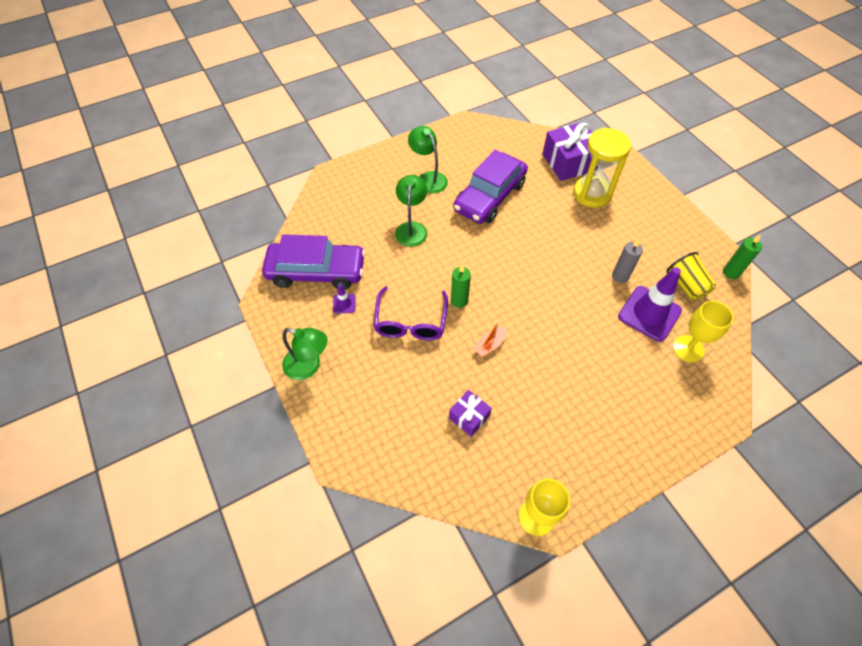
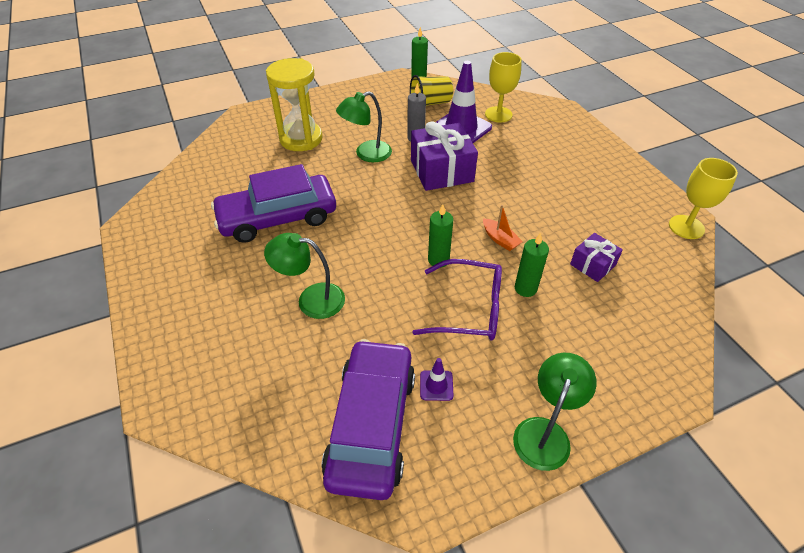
camera: 85 degrees left, 10 degrees down
green lamp [408,126,448,193] -> green lamp moved to [336,91,392,162]
purple car [453,150,528,224] -> purple car turned 120 degrees clockwise [211,164,336,243]
purple gift [542,122,598,181] -> purple gift moved to [411,121,478,191]
none -> green candle [515,233,549,297]

